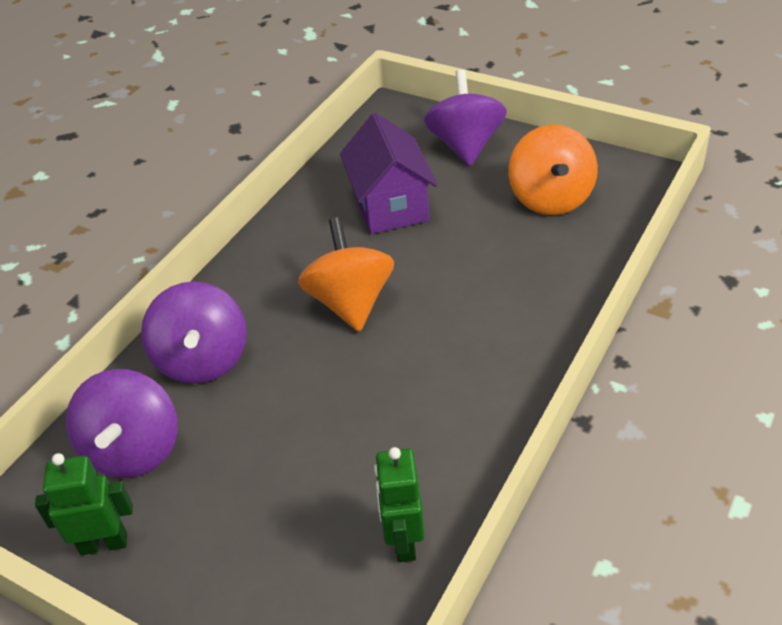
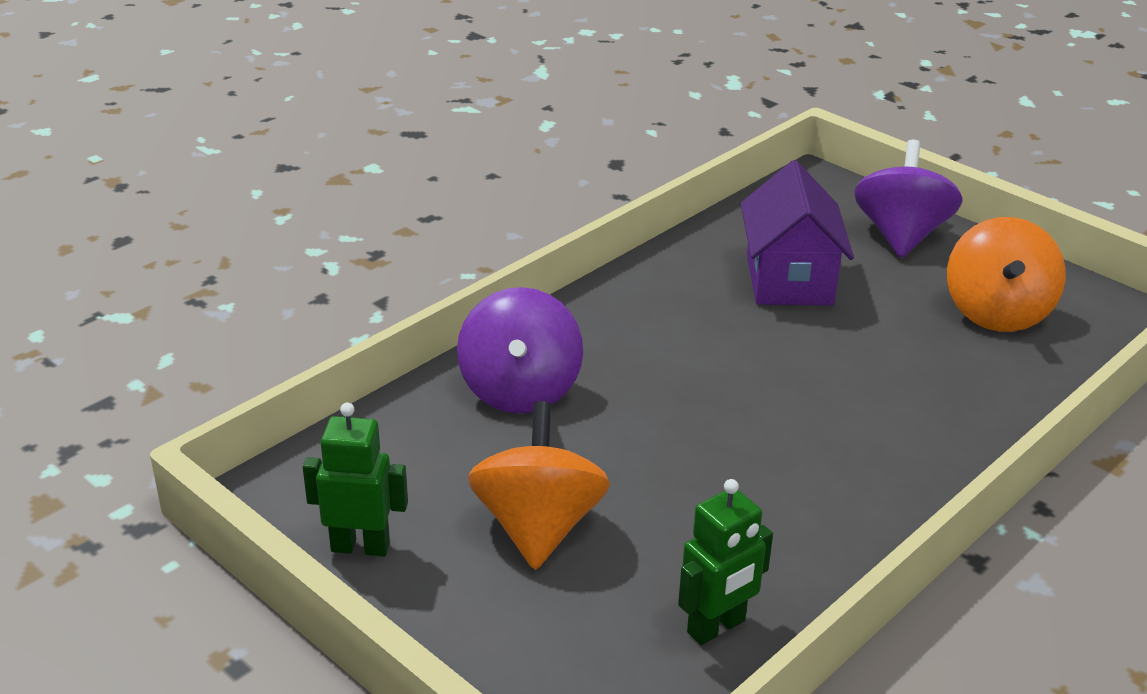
camera: 10 degrees right, 10 degrees down
purple spinning top [66,369,178,478] -> none
orange spinning top [298,217,394,332] -> orange spinning top moved to [468,401,610,570]
green robot [374,447,425,562] -> green robot turned 135 degrees counterclockwise [678,479,773,645]

